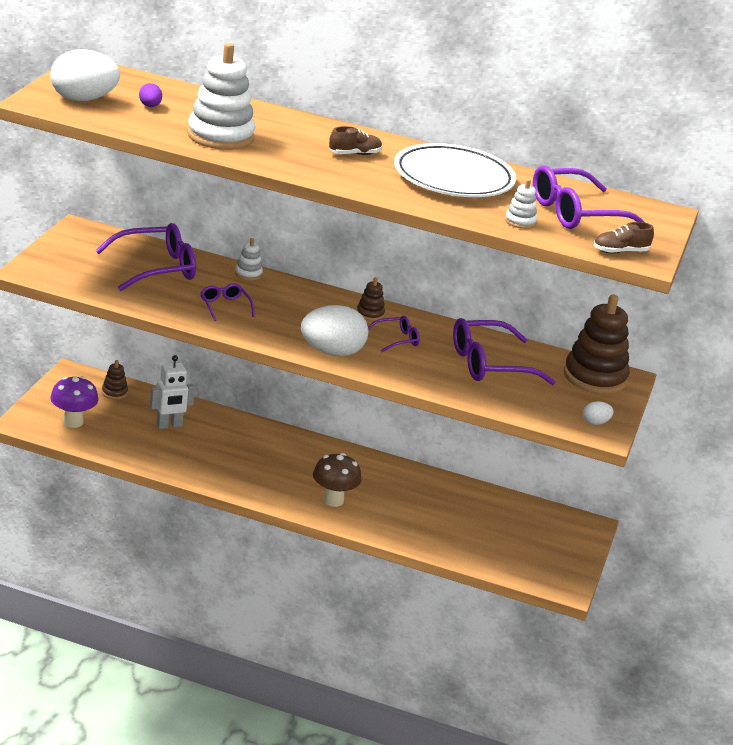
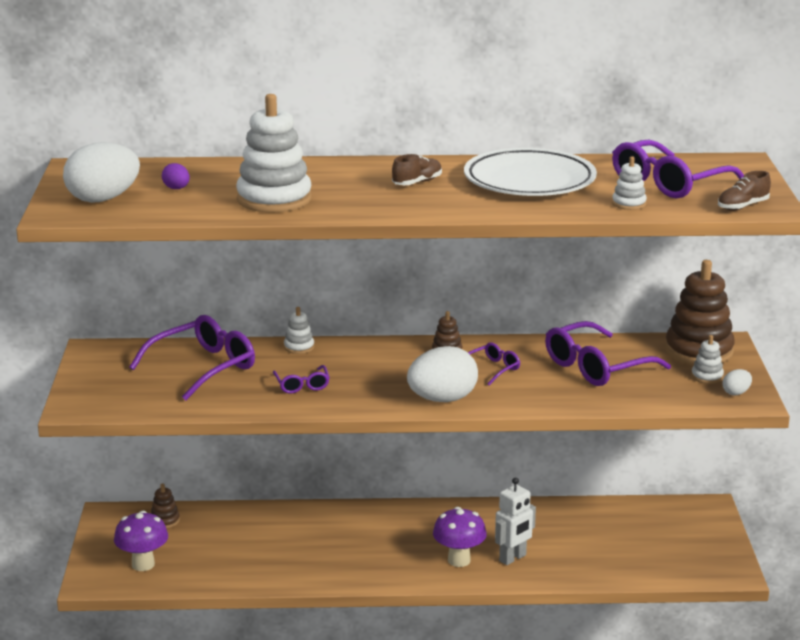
camera: 15 degrees left, 5 degrees down
white robot [150,355,195,429] -> white robot moved to [495,477,536,565]
purple glasses [201,284,255,321] -> purple glasses turned 150 degrees counterclockwise [273,365,330,394]
brown mushroom [313,453,361,507] -> purple mushroom [433,507,487,567]
none -> white stacking toy [691,335,724,384]

